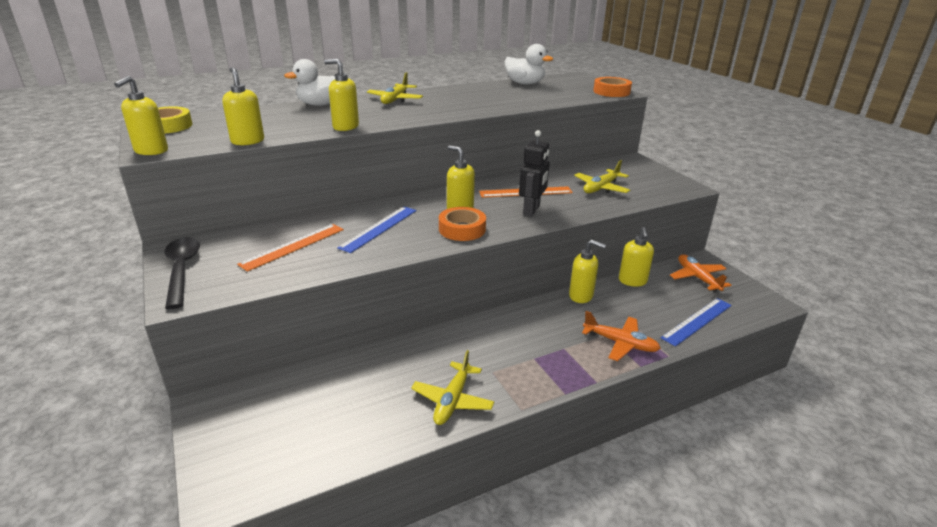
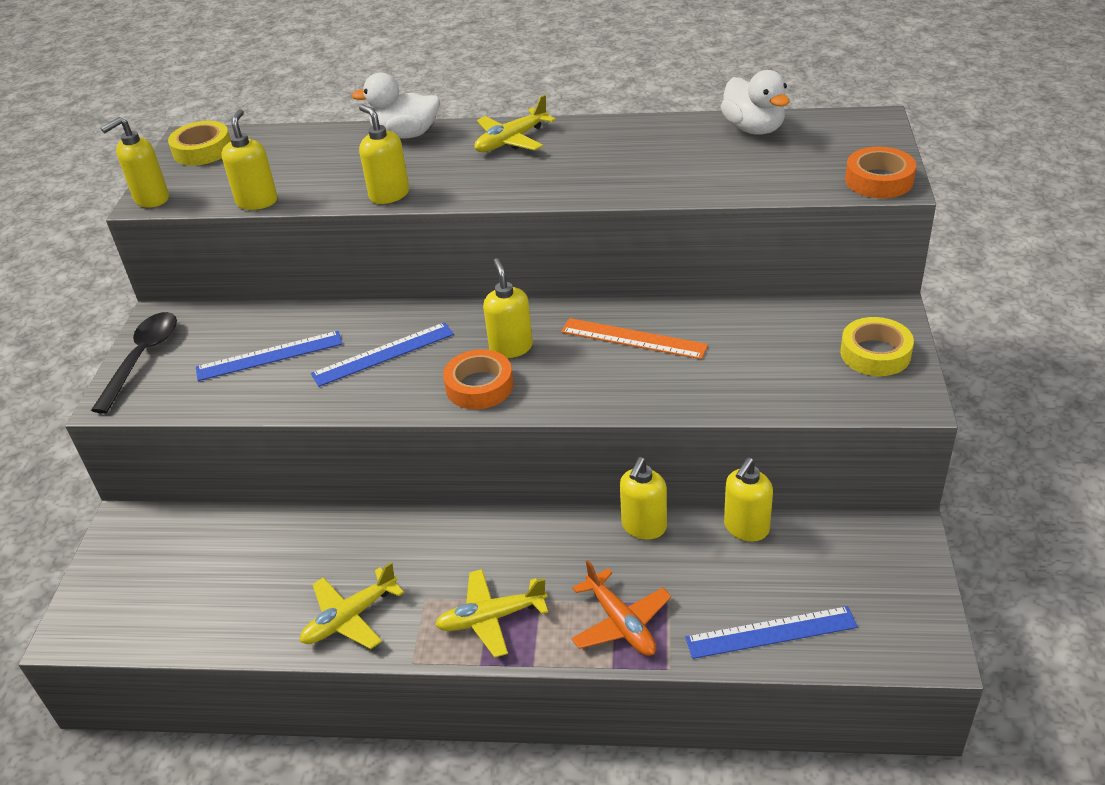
camera: 35 degrees right, 10 degrees up
orange ruler [237,224,344,271] -> blue ruler [196,331,342,381]
black robot [519,130,550,216] -> none
yellow soap dispenser [569,240,606,303] -> yellow soap dispenser turned 60 degrees clockwise [620,457,667,539]
yellow plane [574,160,630,193] -> yellow plane moved to [435,569,548,658]
orange plane [670,254,732,292] -> none
none -> yellow tape [840,317,914,376]

